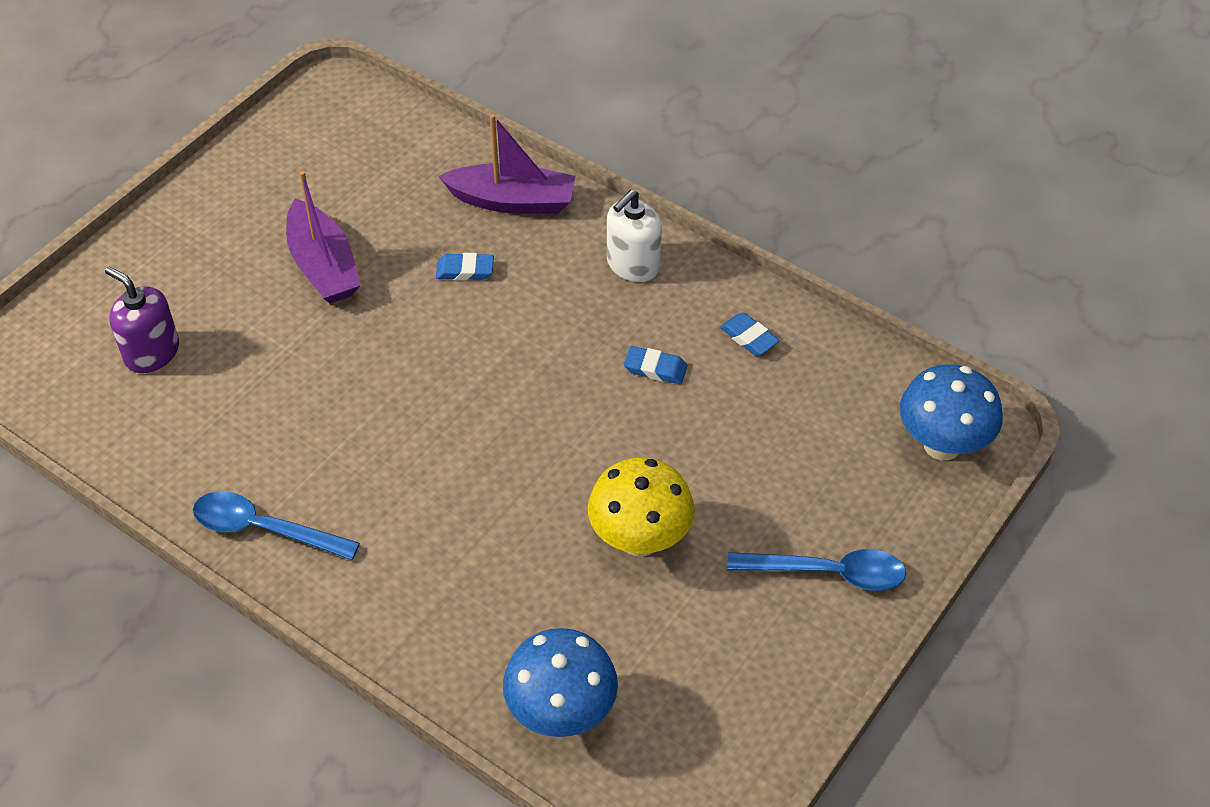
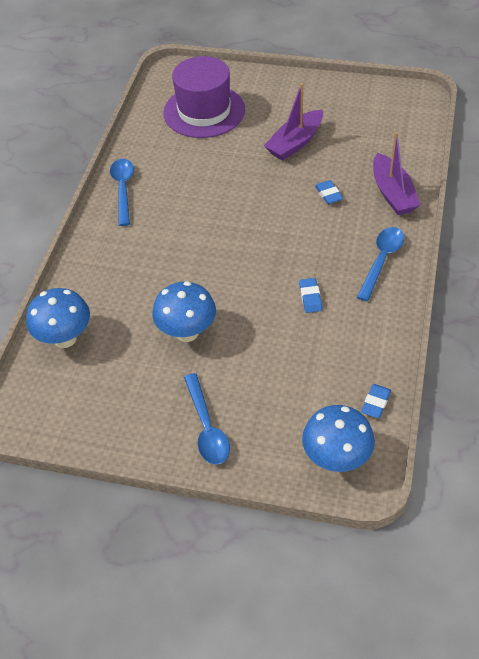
camera: 70 degrees right, 0 degrees up
purple soap dispenser [105,267,179,373] -> purple hat [163,56,245,138]
yellow mushroom [588,458,695,557] -> blue mushroom [152,281,216,342]
white soap dispenser [607,190,662,282] -> blue spoon [357,227,404,301]
blue eraser [720,312,780,356] -> blue eraser moved to [361,384,391,418]

